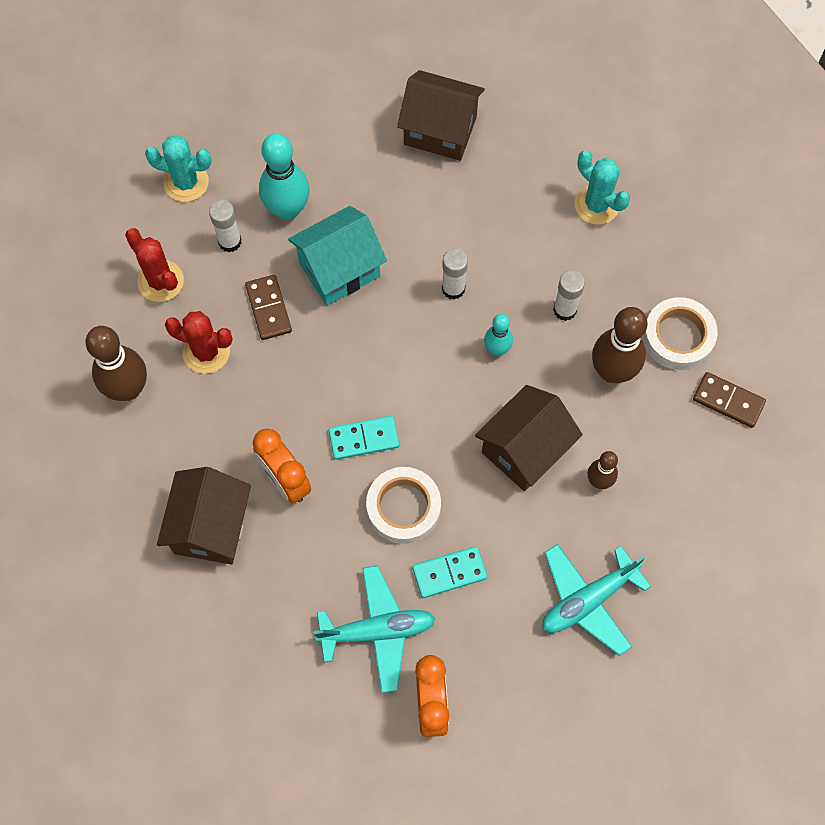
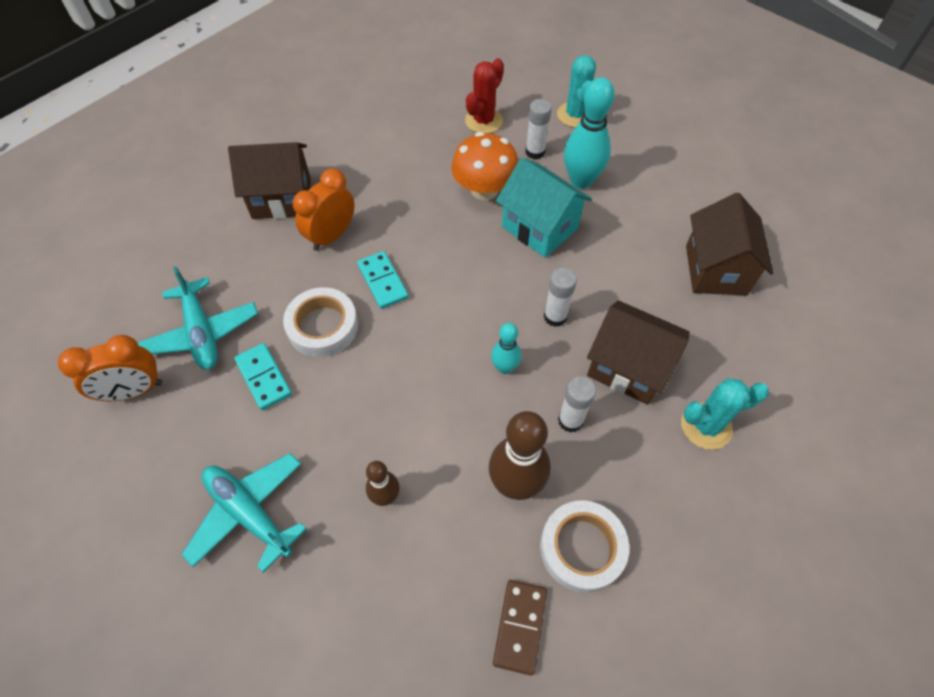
camera: 75 degrees right, 10 degrees down
brown bowling pin [85,326,147,401] -> none
red cactus [165,311,233,374] -> none
brown domino [245,275,292,340] -> orange mushroom [451,132,518,200]
brown house [475,385,583,491] -> brown house moved to [587,300,690,405]
turquoise cactus [574,150,630,225] -> turquoise cactus turned 45 degrees clockwise [681,378,769,450]

